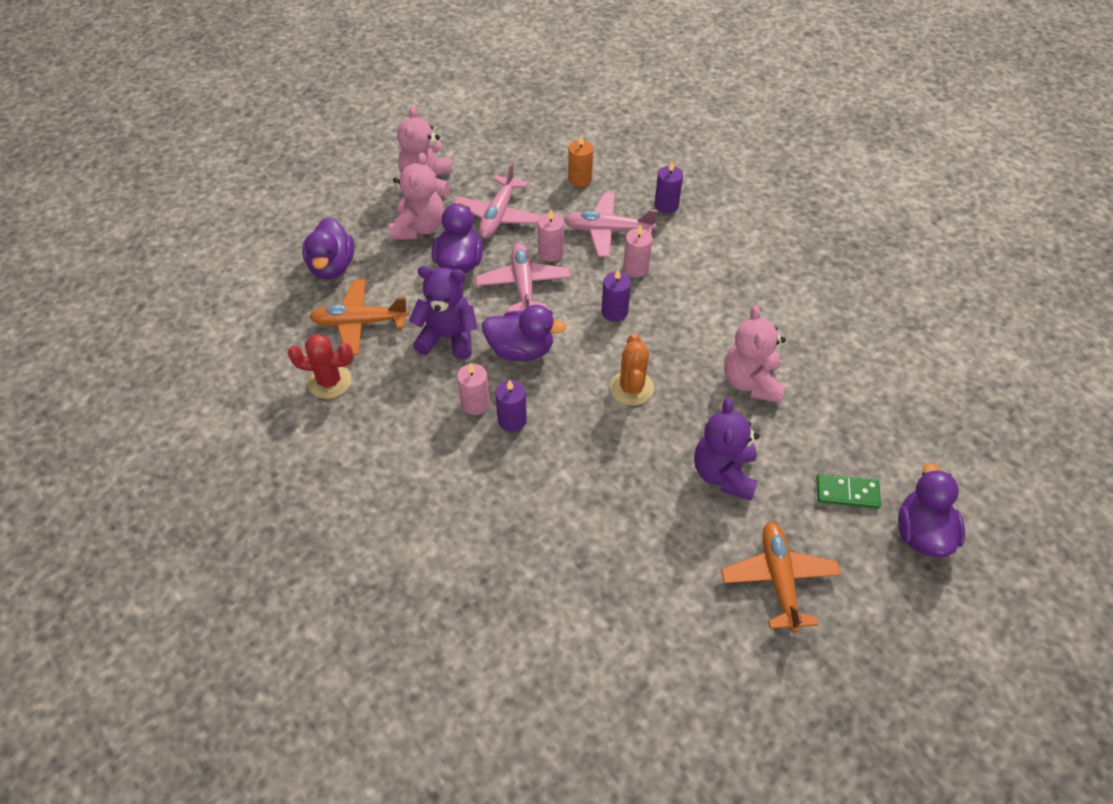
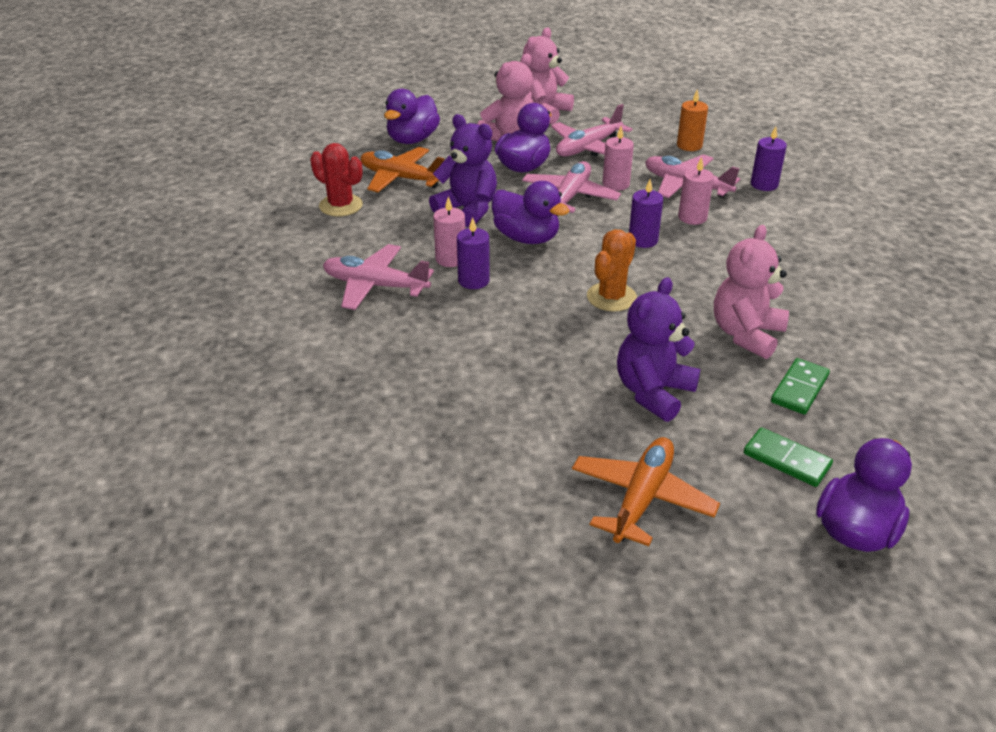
camera: 30 degrees right, 15 degrees down
none -> pink plane [323,244,434,310]
none -> green domino [771,358,830,415]

